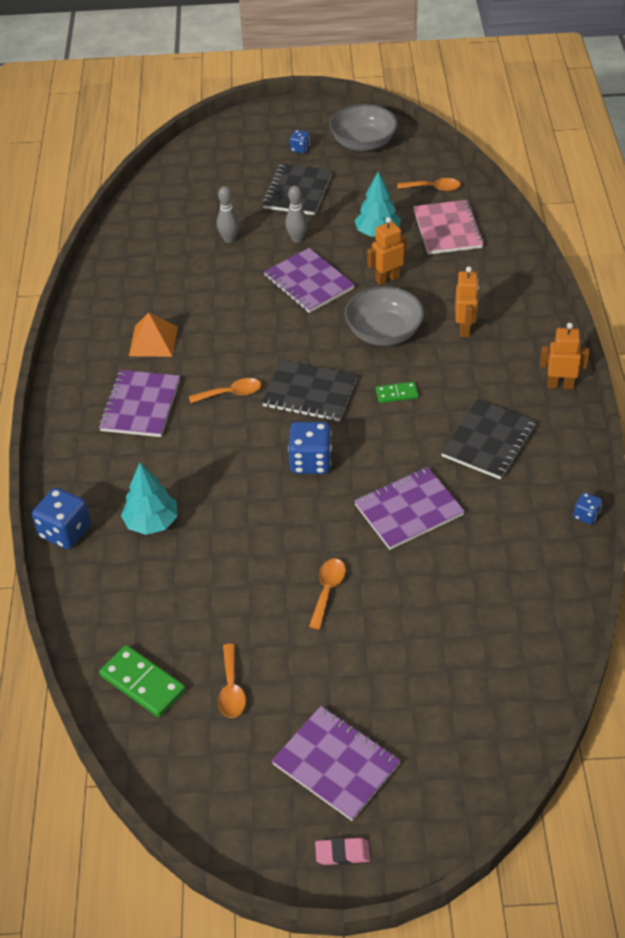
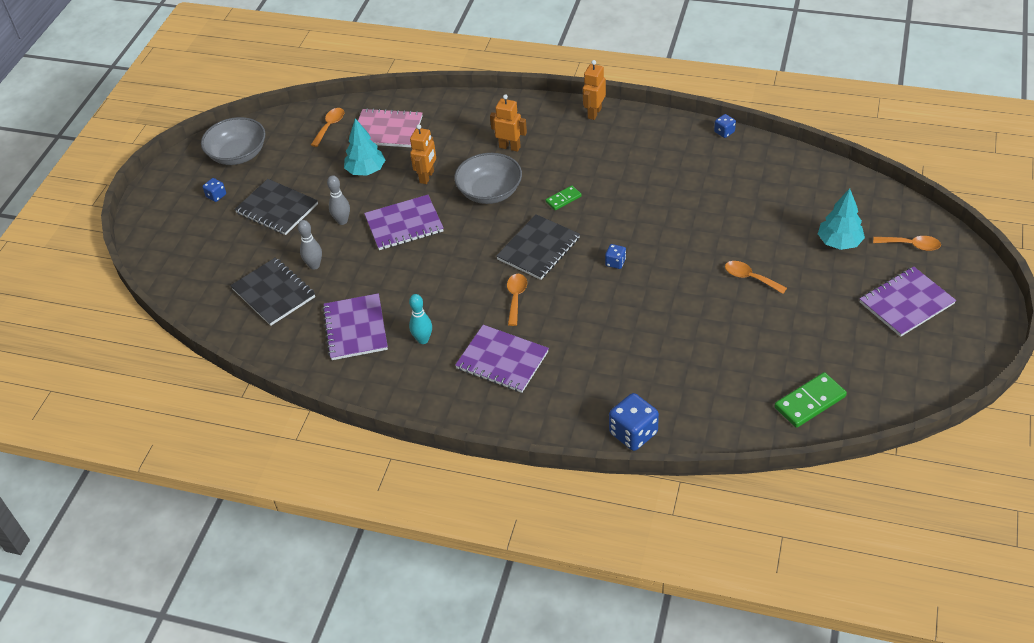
camera: 70 degrees left, 0 degrees up
turquoise tree [121,462,178,535] -> turquoise tree moved to [818,188,865,250]
orange pyramid [129,312,178,357] -> turquoise bowling pin [409,294,432,344]
orange spoon [218,644,246,718] -> orange spoon moved to [873,236,941,251]
blue dice [288,422,332,474] -> blue dice [605,244,626,269], size x0.53
pink eraser [315,838,370,865] -> none
purple notebook [354,467,465,550] -> purple notebook moved to [322,293,388,360]
orange robot [367,217,407,285] -> orange robot turned 150 degrees counterclockwise [410,124,436,184]
green domino [376,382,419,403] -> green domino turned 45 degrees clockwise [546,185,582,210]
black notebook [441,399,536,479] -> black notebook moved to [230,258,315,326]

